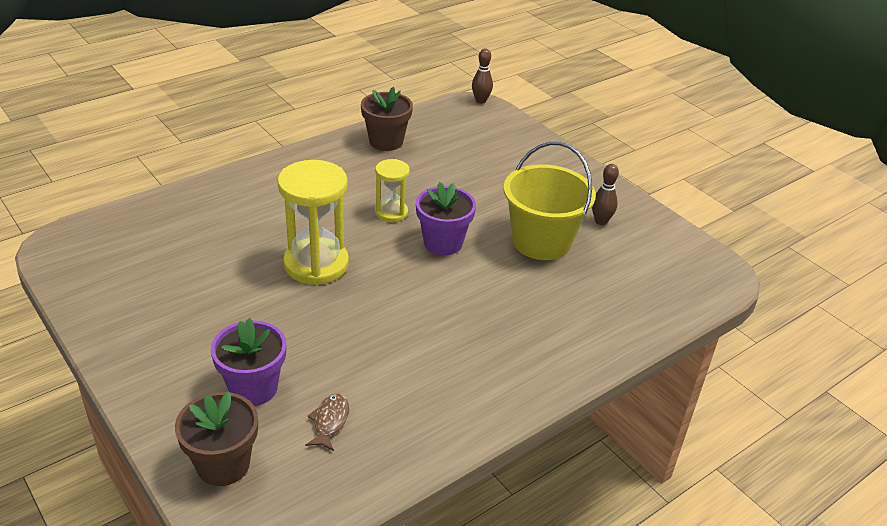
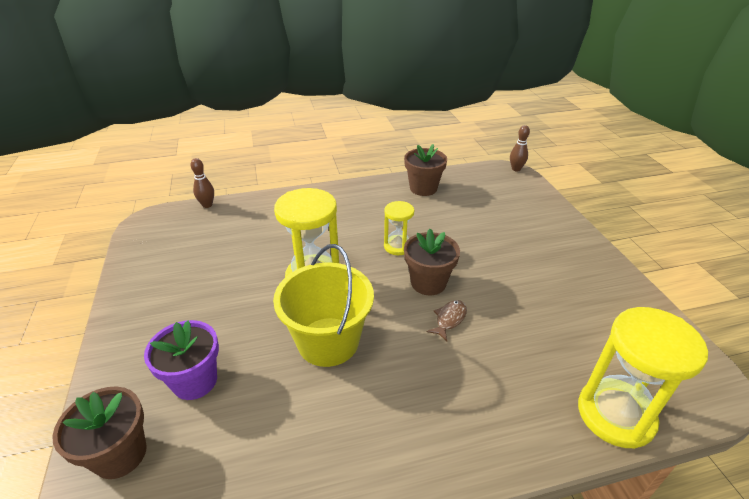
camera: 25 degrees right, 0 degrees up
brown fish [305,394,349,451] -> brown fish moved to [427,300,467,341]
purple flower pot [416,182,476,255] -> brown flower pot [404,229,460,295]
yellow bucket [503,142,596,260] -> yellow bucket moved to [273,244,374,367]
brown bowling pin [592,164,619,225] -> brown bowling pin moved to [191,158,214,208]
none -> yellow hourglass [578,307,708,449]

